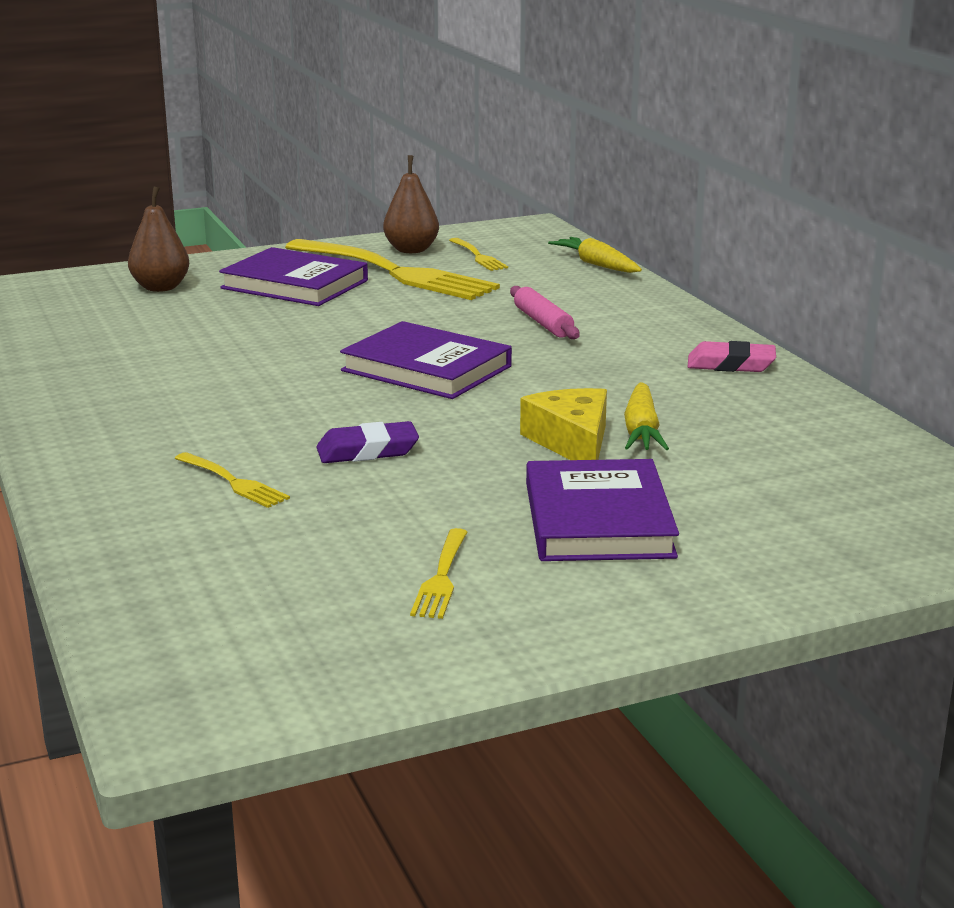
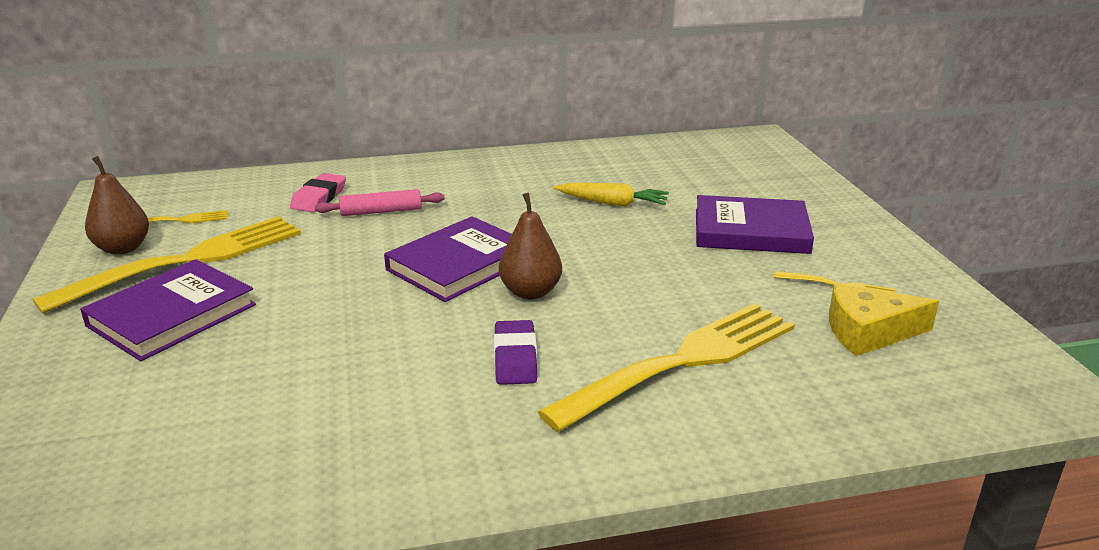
camera: 80 degrees left, 5 degrees up
brown pear [128,186,189,292] -> brown pear moved to [499,193,562,299]
yellow fork [175,452,290,508] -> yellow fork [538,303,795,432], size x2.30
purple eraser [316,421,419,463] -> purple eraser moved to [494,320,537,385]
yellow cheese [520,388,607,460] -> yellow cheese moved to [829,284,939,356]
yellow carrot [548,237,642,273] -> none
pink eraser [688,341,776,372] -> pink eraser moved to [290,173,346,212]

